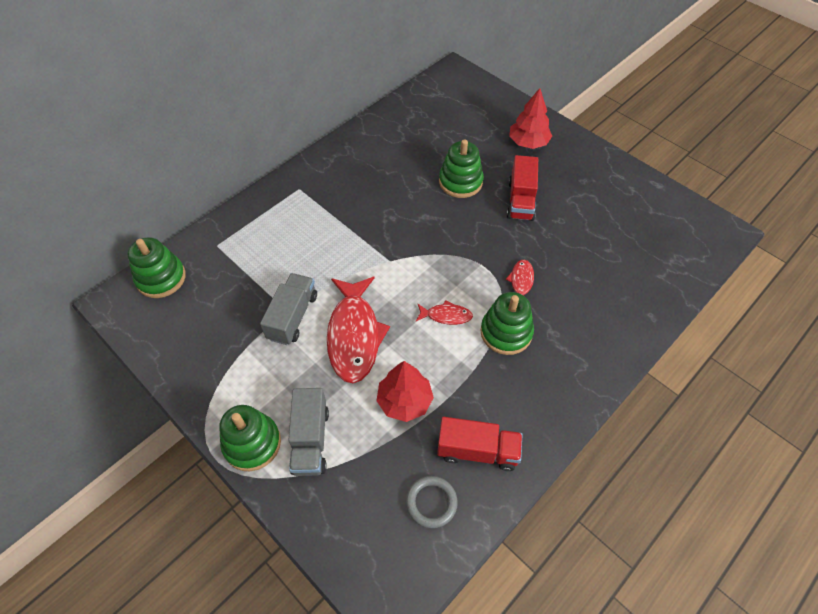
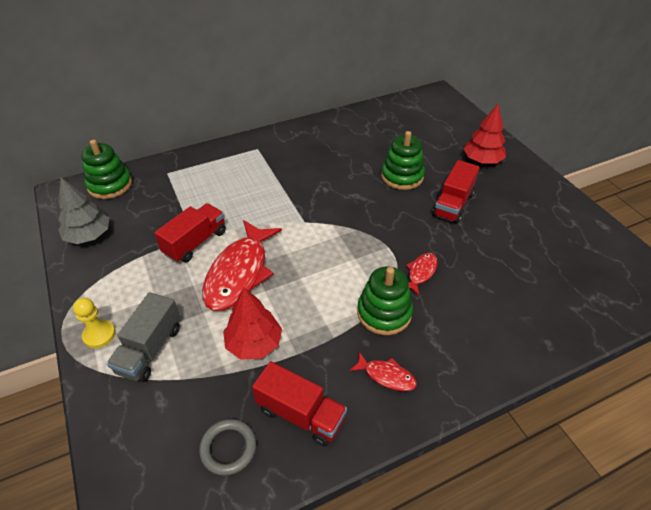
camera: 20 degrees right, 10 degrees down
green stacking toy [219,405,281,471] -> yellow pawn [73,298,116,348]
grey truck [260,273,317,345] -> red truck [154,203,226,263]
red fish [416,300,473,325] -> red fish moved to [349,352,417,391]
none -> grey tree [58,177,109,244]

